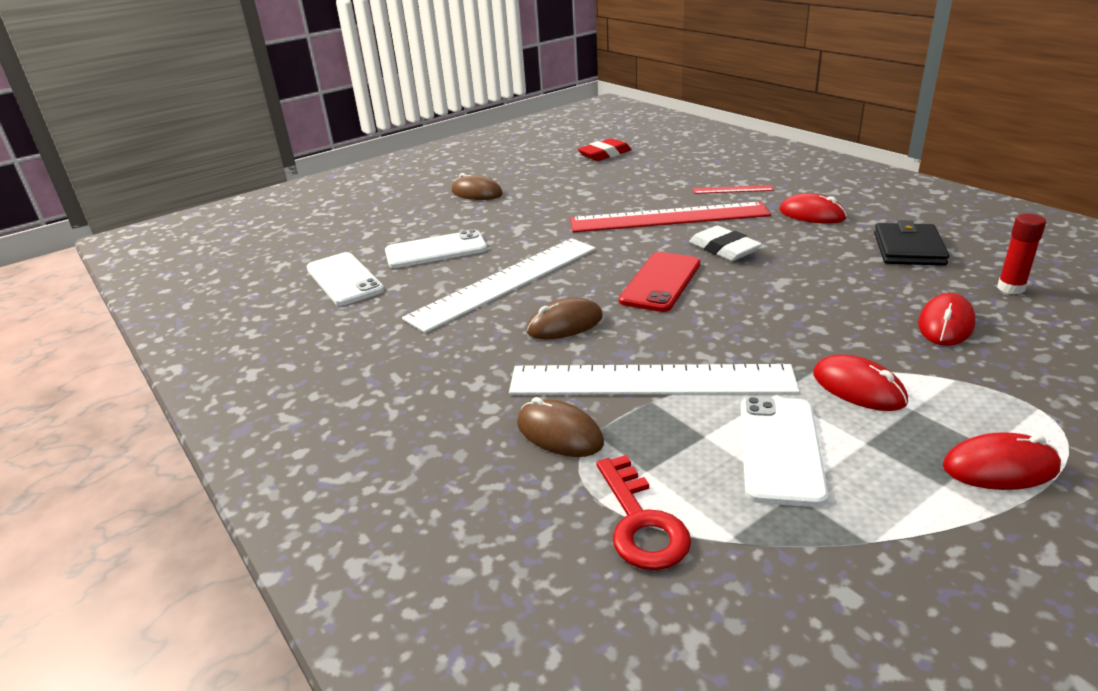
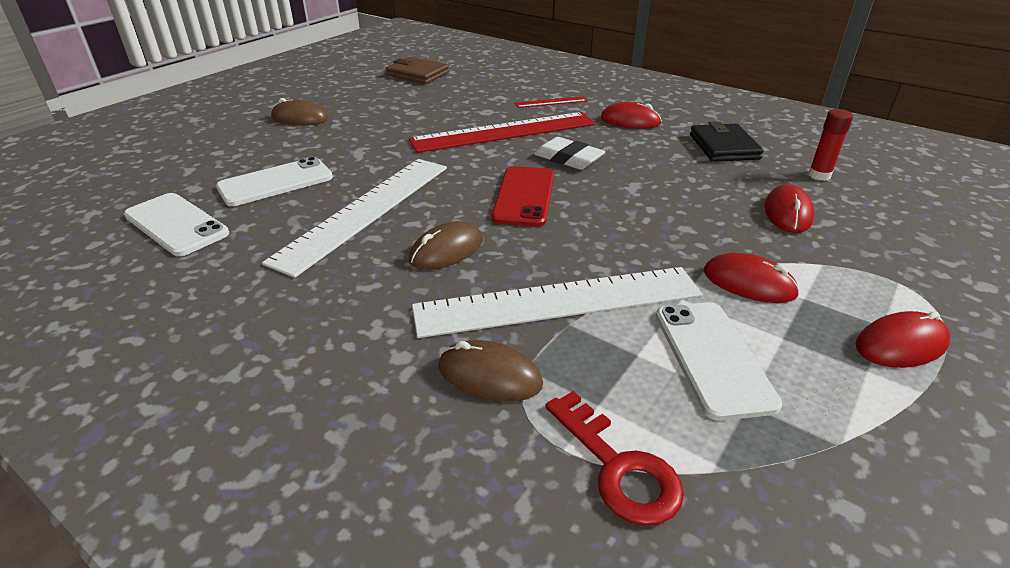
camera: 20 degrees left, 5 degrees up
red eraser [578,138,632,161] -> brown wallet [386,57,449,84]

